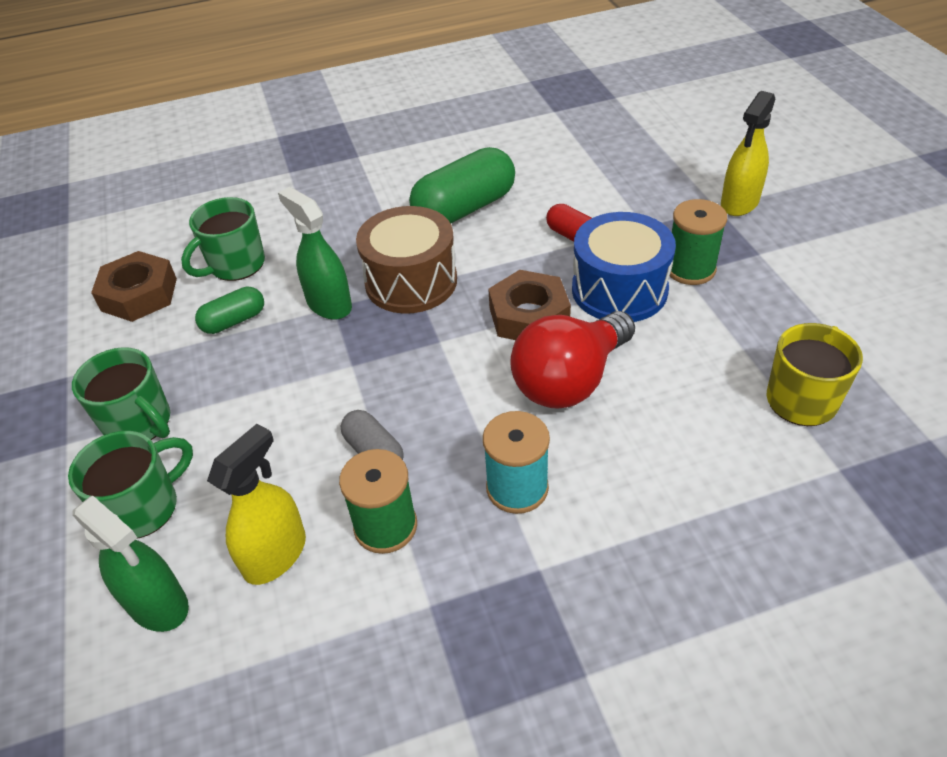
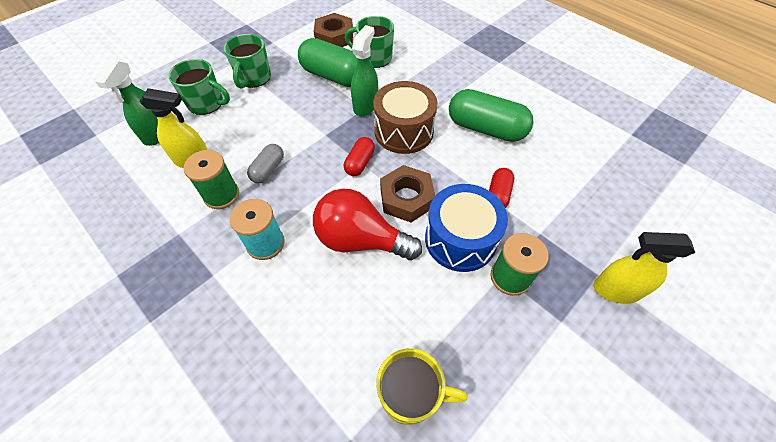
camera: 60 degrees right, 10 degrees up
green capsule [195,286,264,334] -> green capsule [298,38,358,87], size x1.90
none -> red capsule [344,137,375,176]

